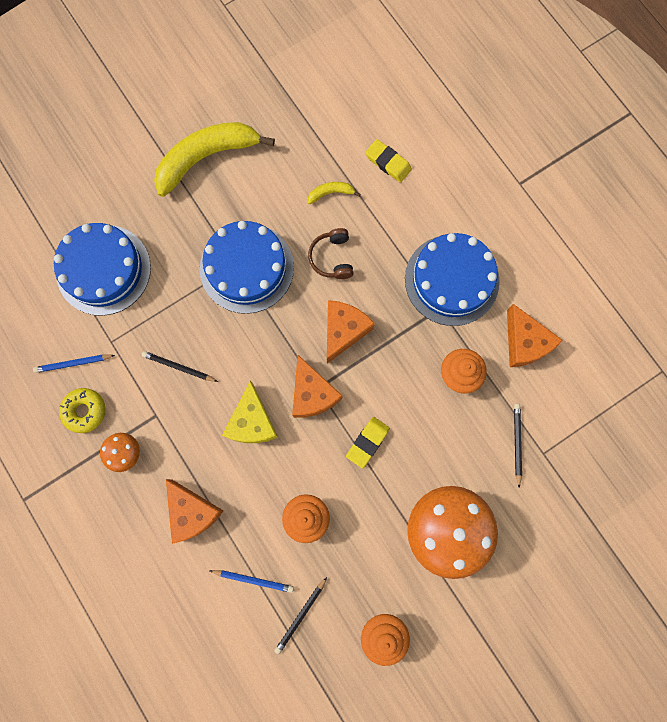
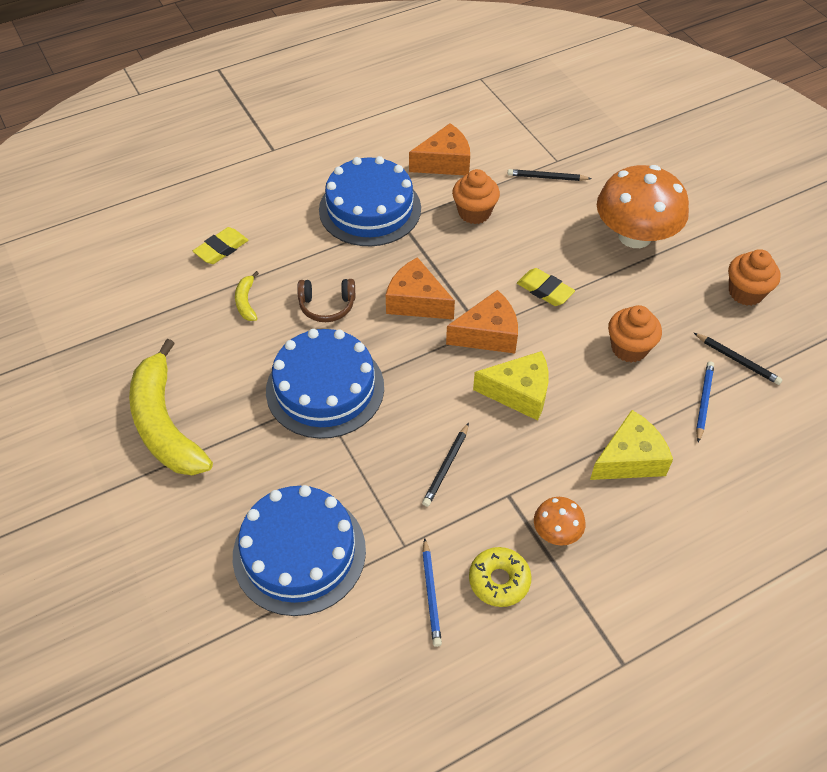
camera: 85 degrees left, 25 degrees down
orange cheese [166,479,223,544] -> yellow cheese [590,410,673,480]

